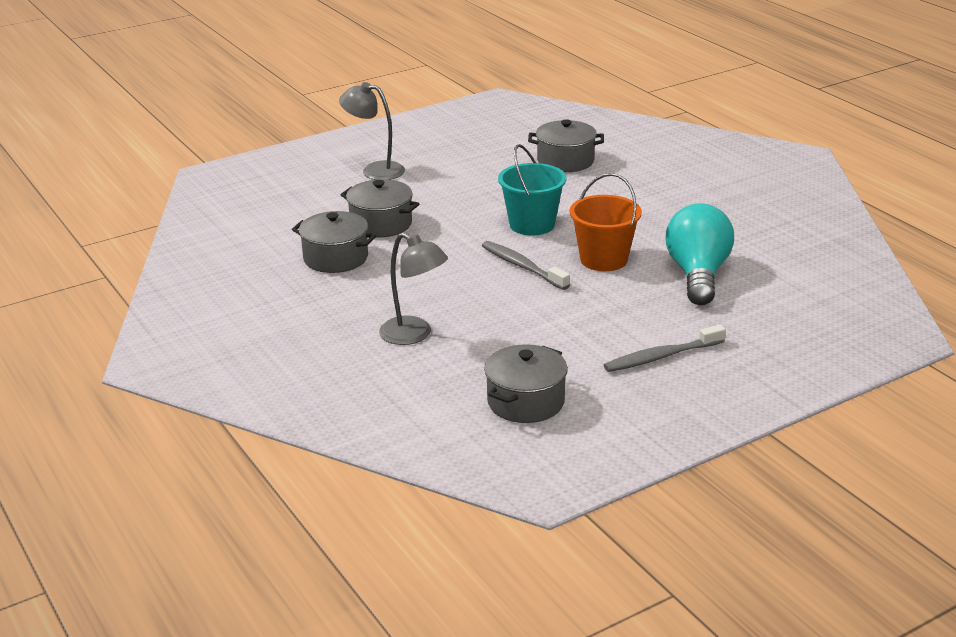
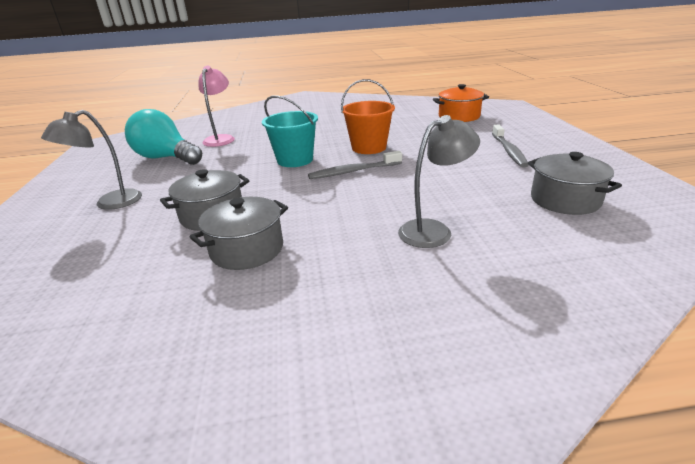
camera: 65 degrees left, 0 degrees up
grey pot [528,119,604,172] -> pink lamp [199,66,235,147]
turquoise light bulb [666,203,734,305] -> turquoise light bulb moved to [125,109,202,165]
none -> orange pot [433,84,489,122]

